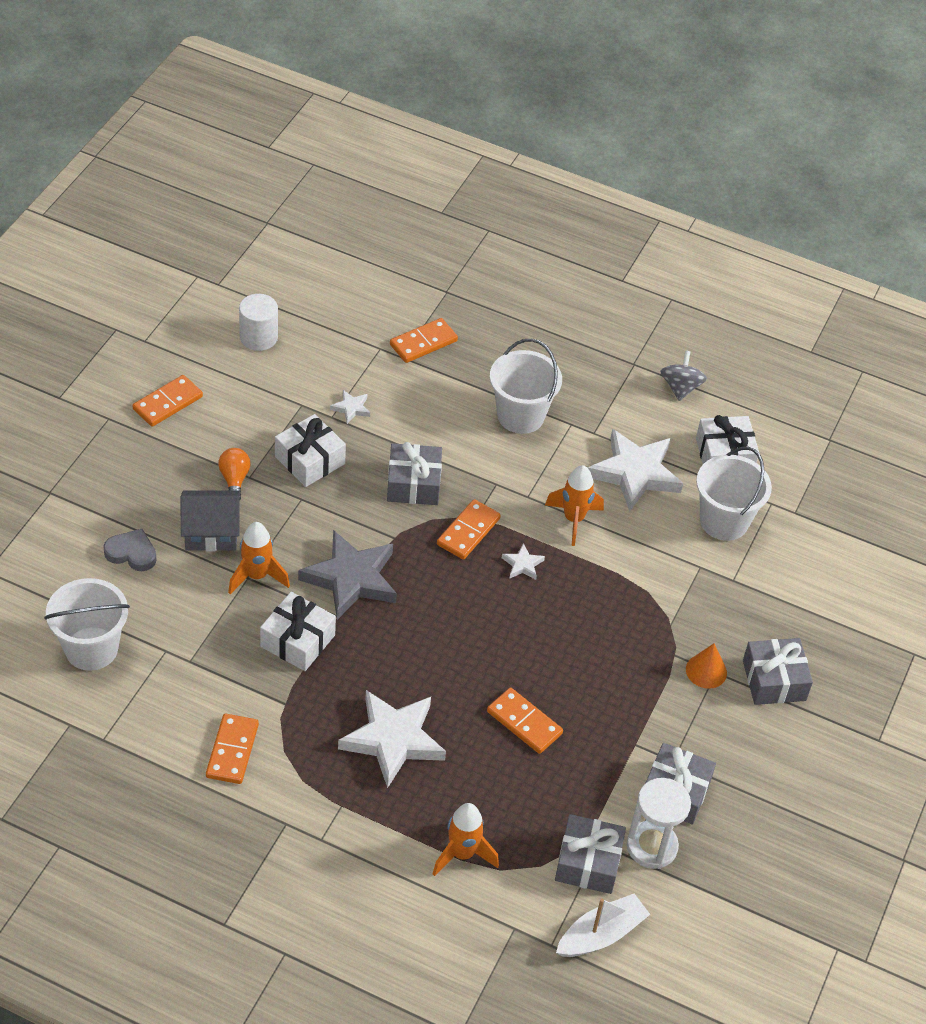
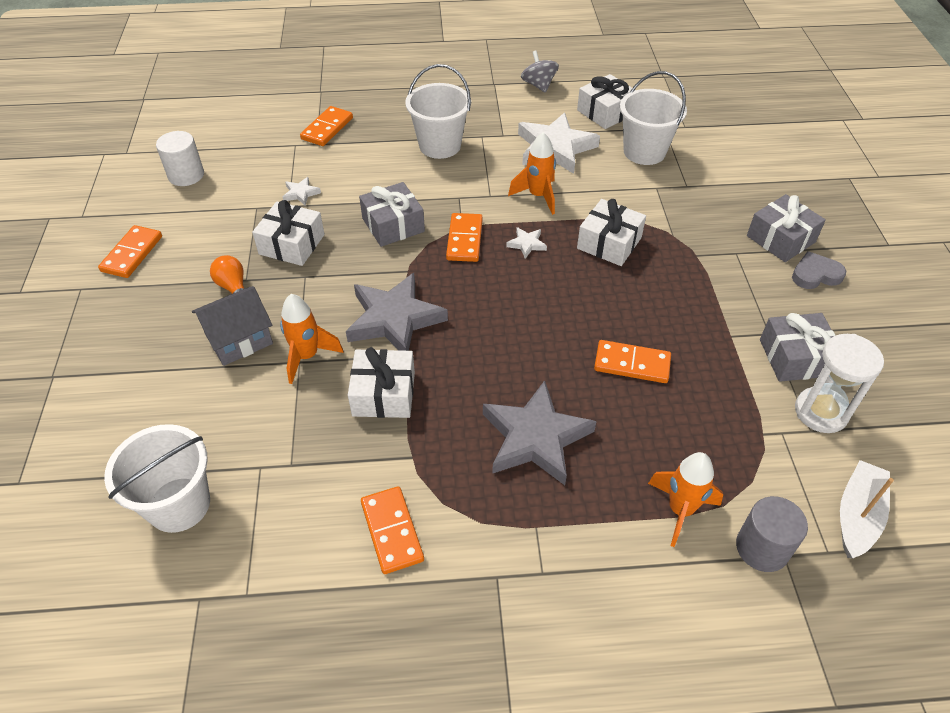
camera: 25 degrees left, 0 degrees up
grey heart [103,529,157,571] -> grey heart moved to [792,251,846,289]
white star [338,690,446,788] -> grey star [483,380,597,485]
grey gift [555,814,626,894] -> none
orange cone [686,643,727,689] -> none
none -> white gift [577,199,646,266]
none -> grey cylinder [736,496,808,572]

